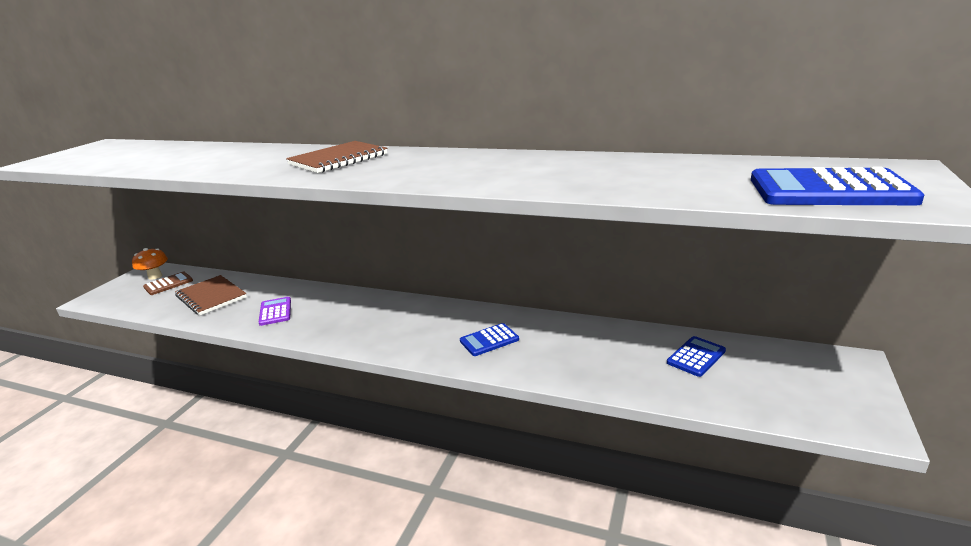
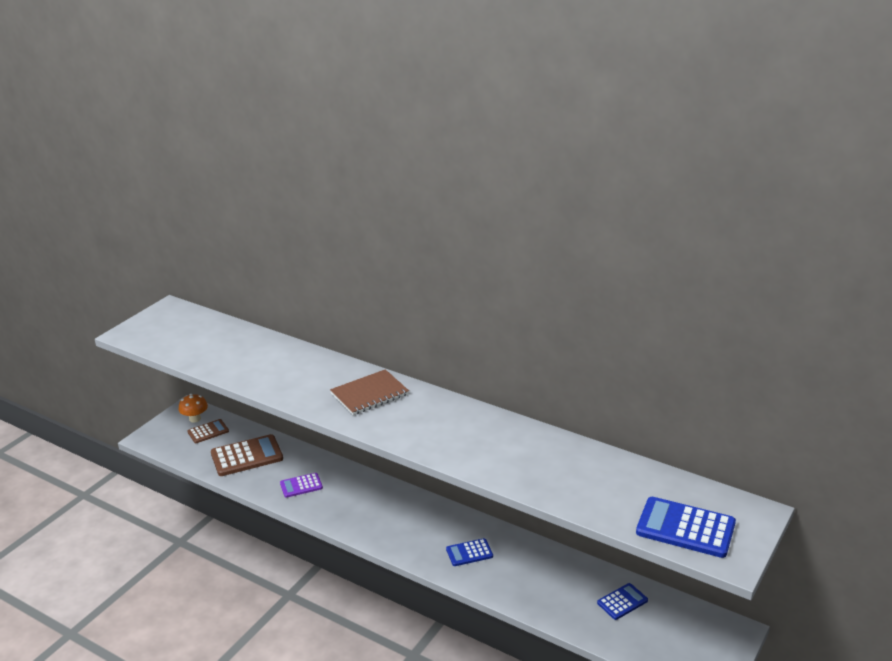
camera: 10 degrees right, 5 degrees up
brown notebook [175,275,247,316] -> brown calculator [211,434,283,476]
purple calculator [259,297,291,326] -> purple calculator turned 105 degrees counterclockwise [280,473,323,498]

